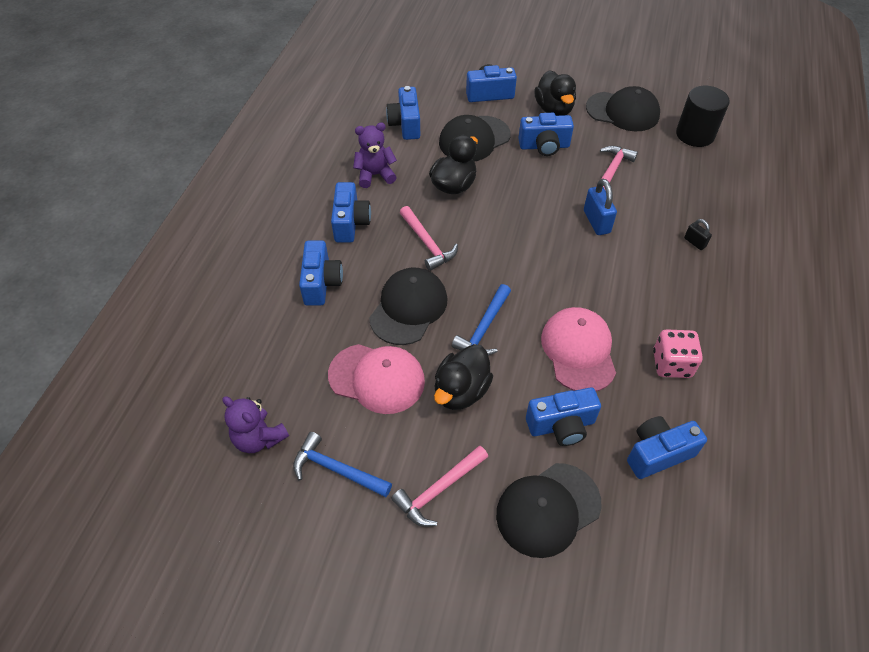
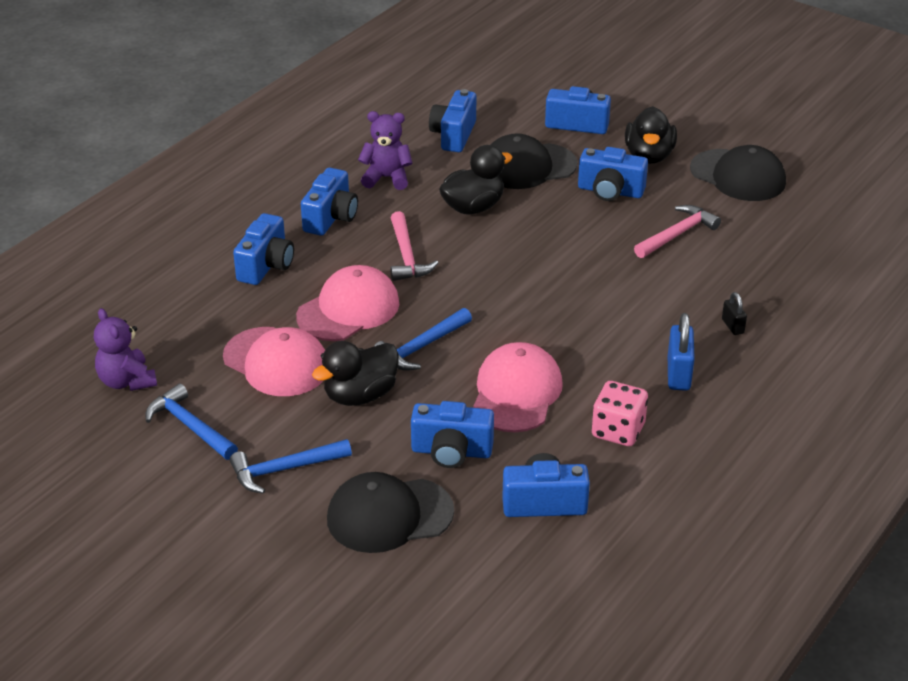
camera: 20 degrees right, 15 degrees down
black cap [369,267,448,345] -> pink cap [296,265,399,341]
pink hammer [391,445,488,527] -> blue hammer [230,439,352,494]
blue padlock [584,179,617,235] -> blue padlock moved to [668,313,695,391]
black cylinder [676,86,730,147] -> none

